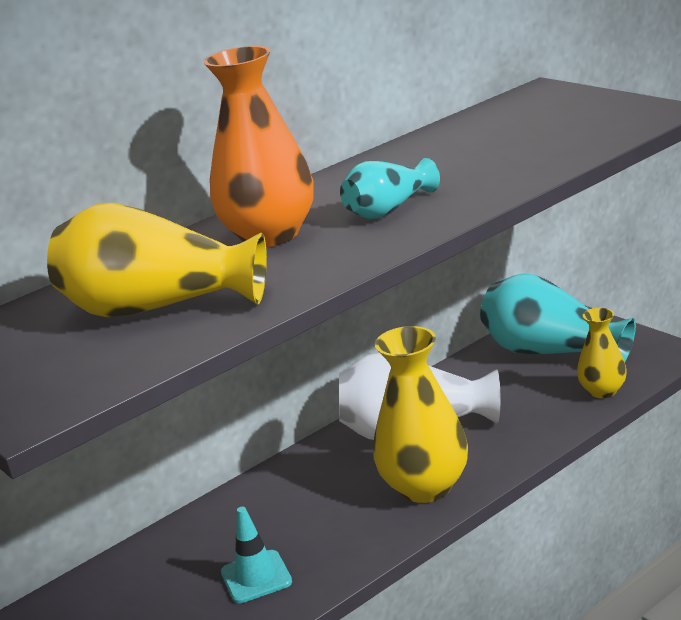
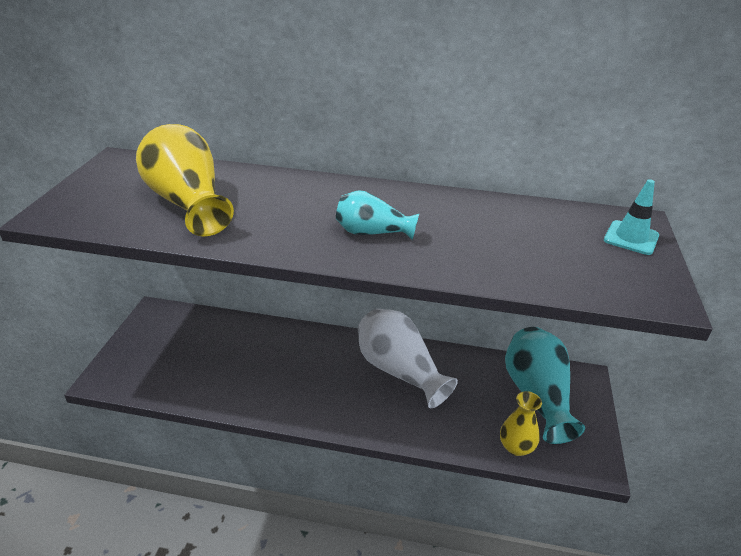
camera: 45 degrees right, 10 degrees up
orange vase [203,46,314,247] -> none
turquoise traffic cone [221,507,292,603] -> turquoise traffic cone moved to [604,179,659,255]
yellow vase [373,326,468,503] -> none

